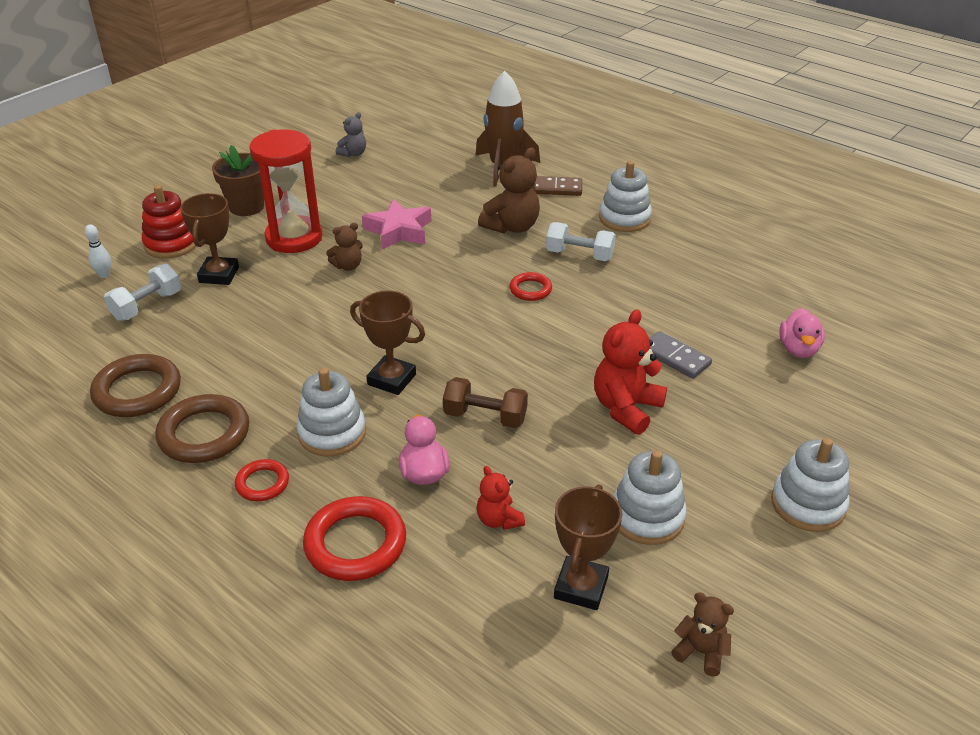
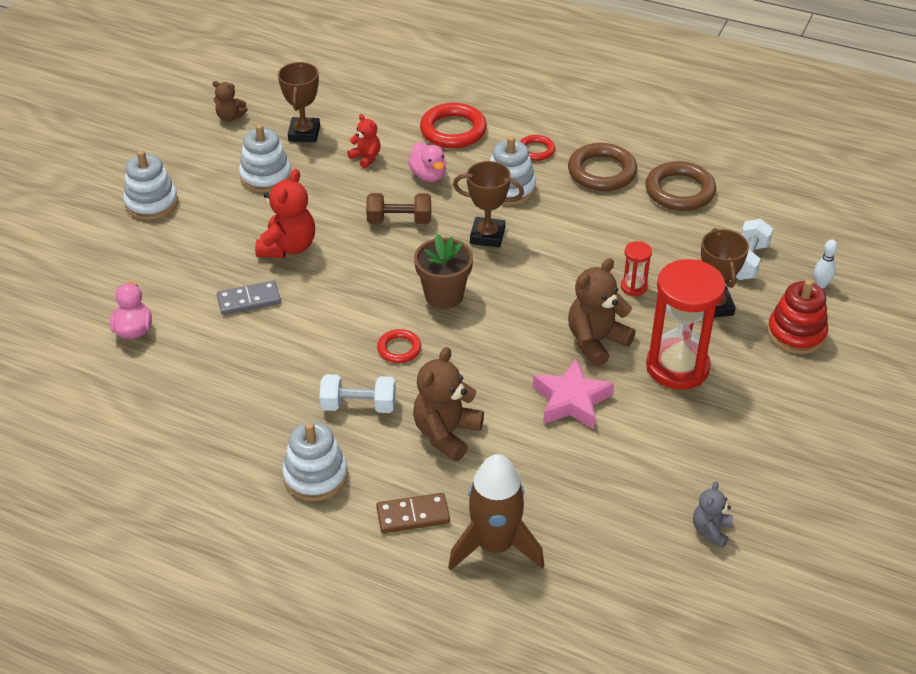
camera: 165 degrees right, 5 degrees up
brown flower pot [212,145,264,216] -> brown flower pot moved to [414,234,473,309]
brown teddy bear [326,223,363,271] -> brown teddy bear [568,258,636,367], size x1.75
grey domino [649,331,712,379] -> grey domino turned 45 degrees counterclockwise [217,280,281,315]
none -> red hourglass [621,241,652,296]

